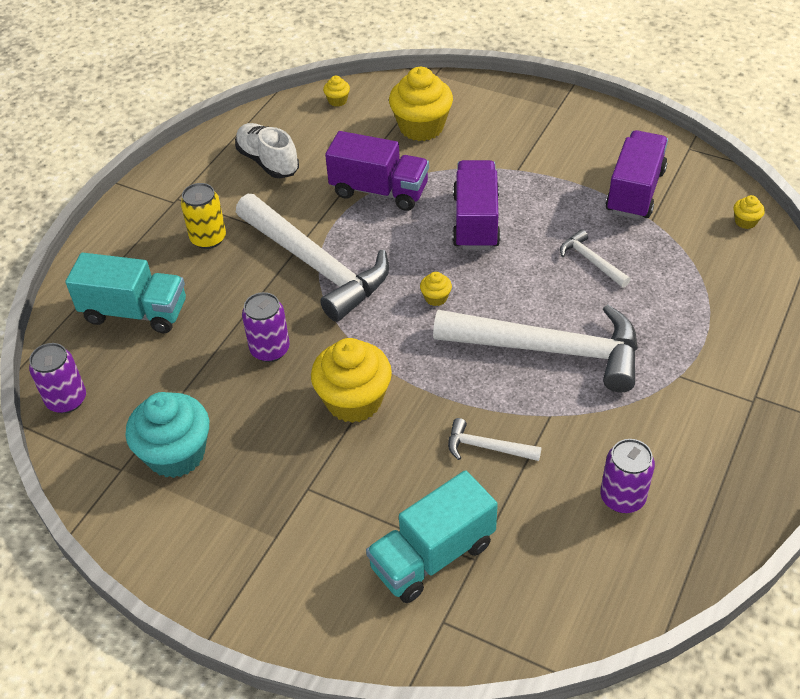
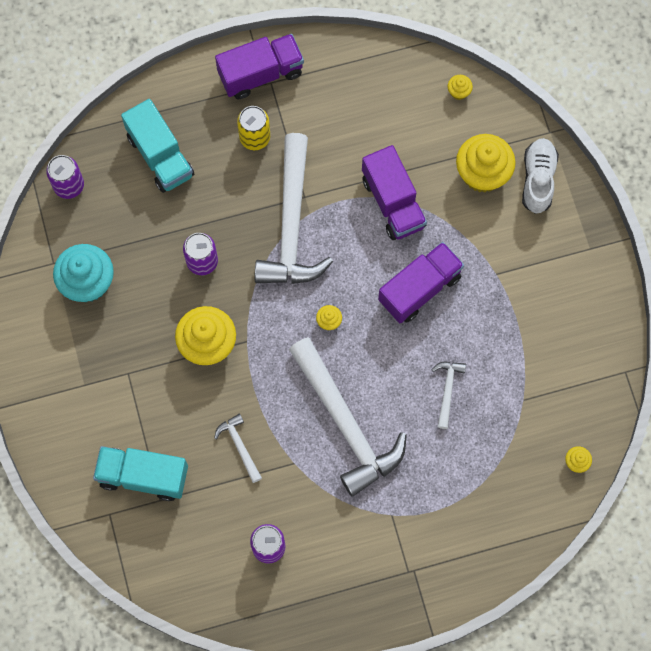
camera: 45 degrees right, 25 degrees up
white shoe [235,123,299,178] -> white shoe moved to [522,138,559,214]
purple truck [605,130,668,220] -> purple truck moved to [215,34,304,99]

